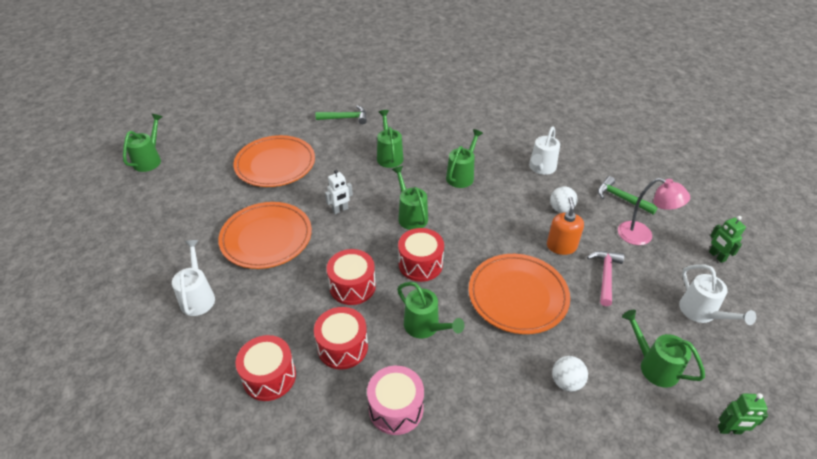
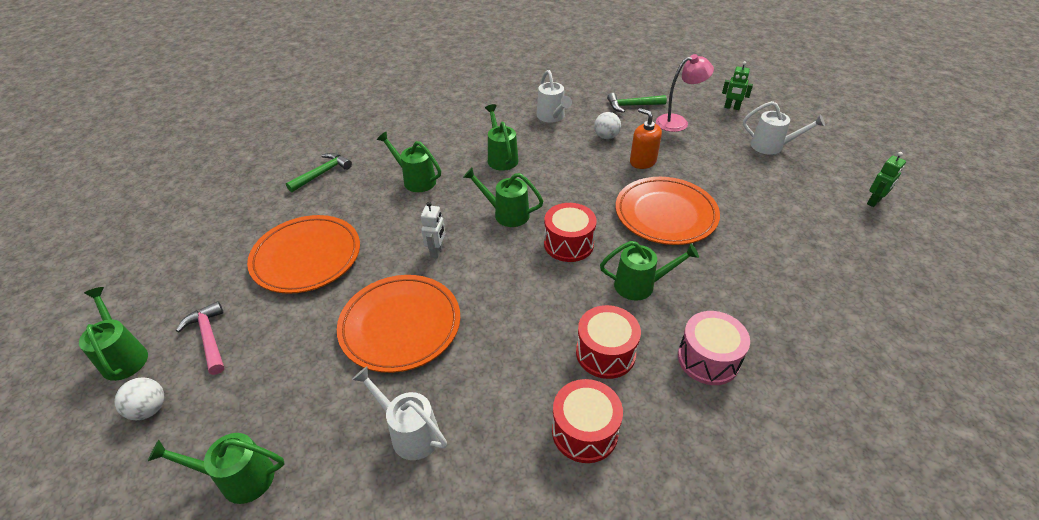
camera: 45 degrees left, 0 degrees up
red drum [327,249,376,305] -> none
white ball [552,356,588,392] -> white ball moved to [115,377,164,420]
pink hammer [587,251,624,306] -> pink hammer moved to [176,301,224,375]
green watering can [622,310,705,387] -> green watering can moved to [148,433,285,504]

